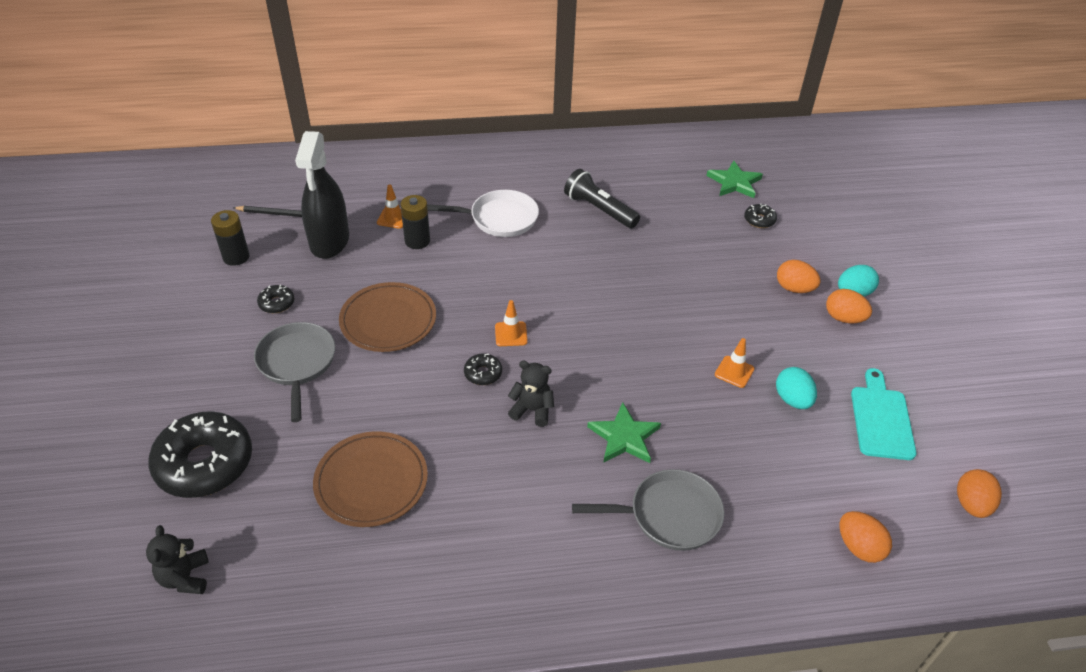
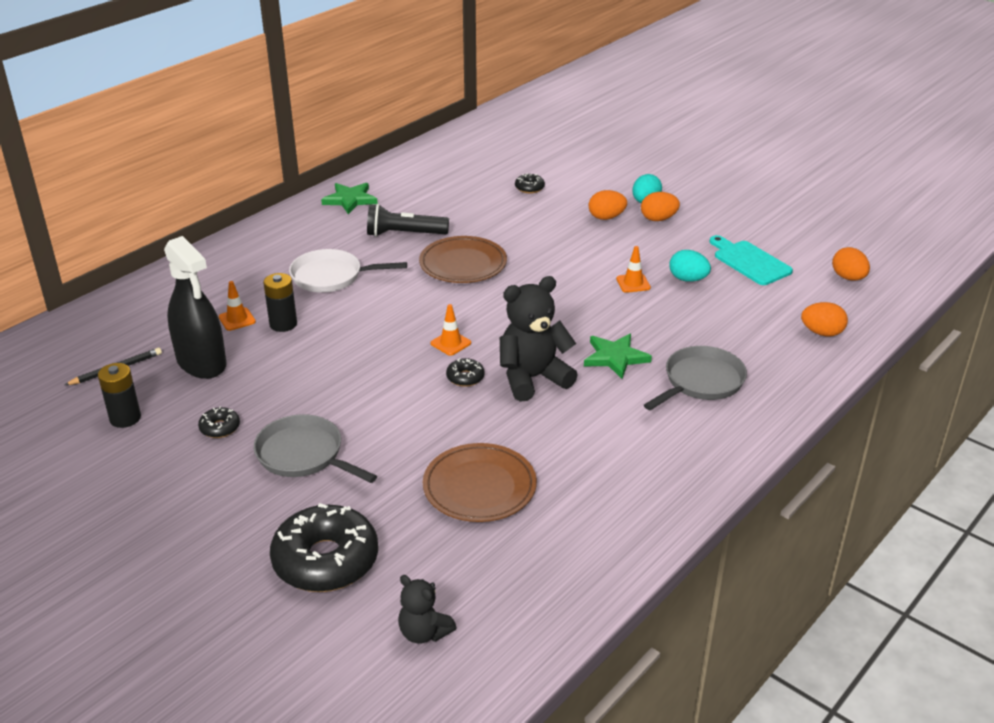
camera: 40 degrees left, 10 degrees down
brown plate [339,282,436,352] -> brown plate moved to [419,236,507,283]
white pan [427,190,539,237] -> white pan turned 135 degrees counterclockwise [289,249,407,293]
black teddy bear [508,361,554,427] -> black teddy bear [500,276,578,402], size x1.78
green star [706,160,763,198] -> green star moved to [321,183,378,214]

